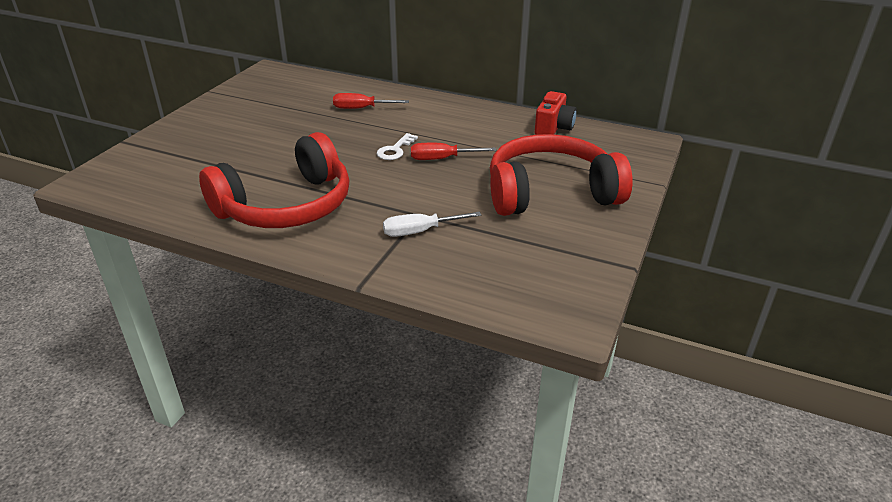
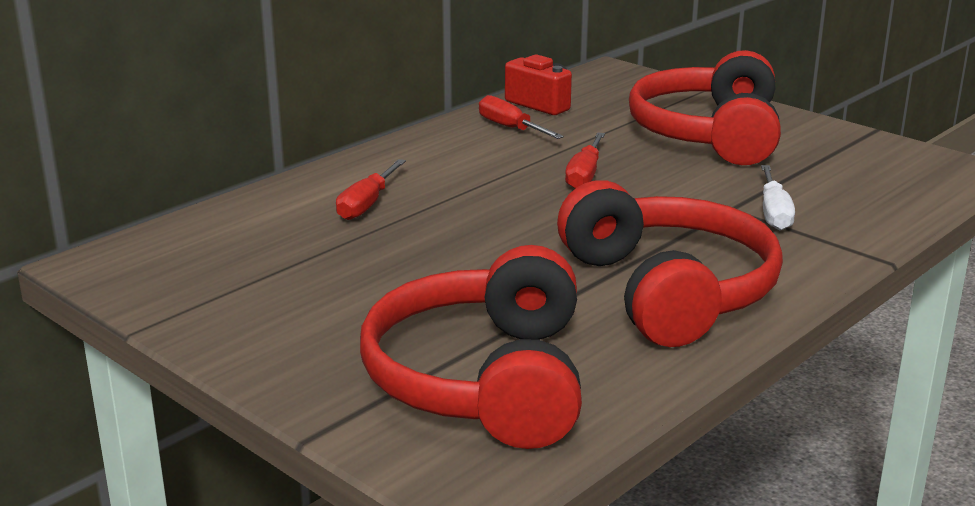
camera: 70 degrees left, 10 degrees down
white key [376,133,418,160] -> none
none -> red headphones [360,245,582,449]
none -> red screwdriver [479,95,564,139]

